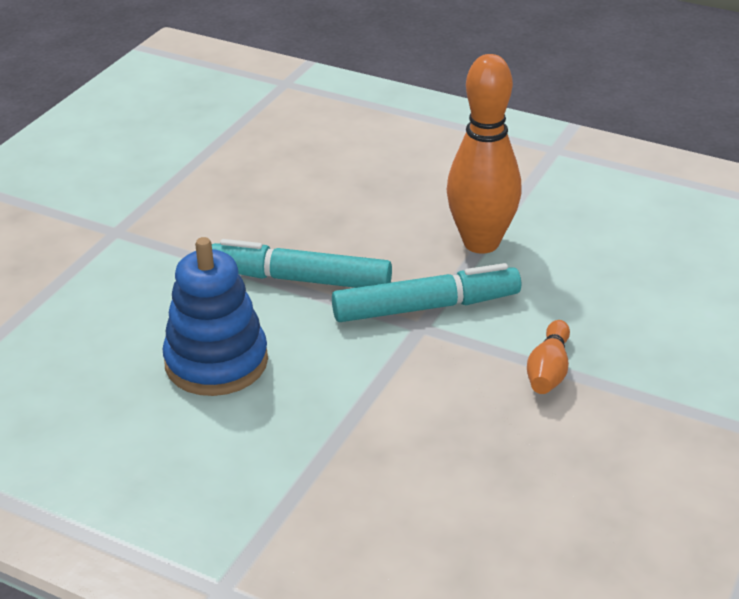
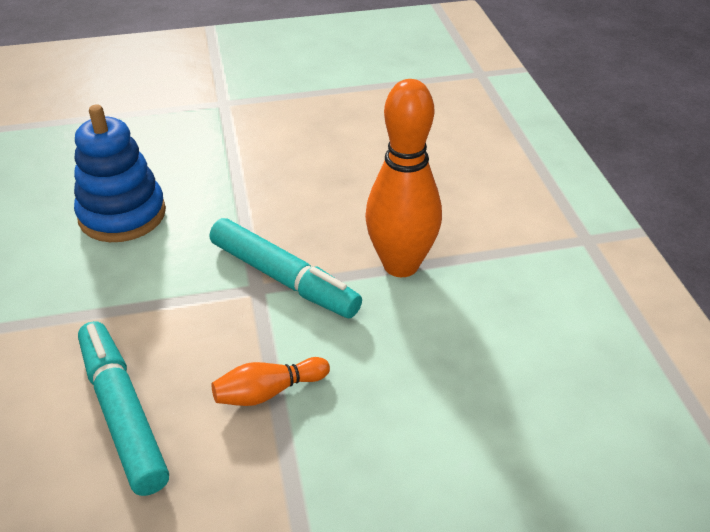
camera: 50 degrees right, 5 degrees up
turquoise marker [212,239,392,288] -> turquoise marker moved to [78,321,169,496]

